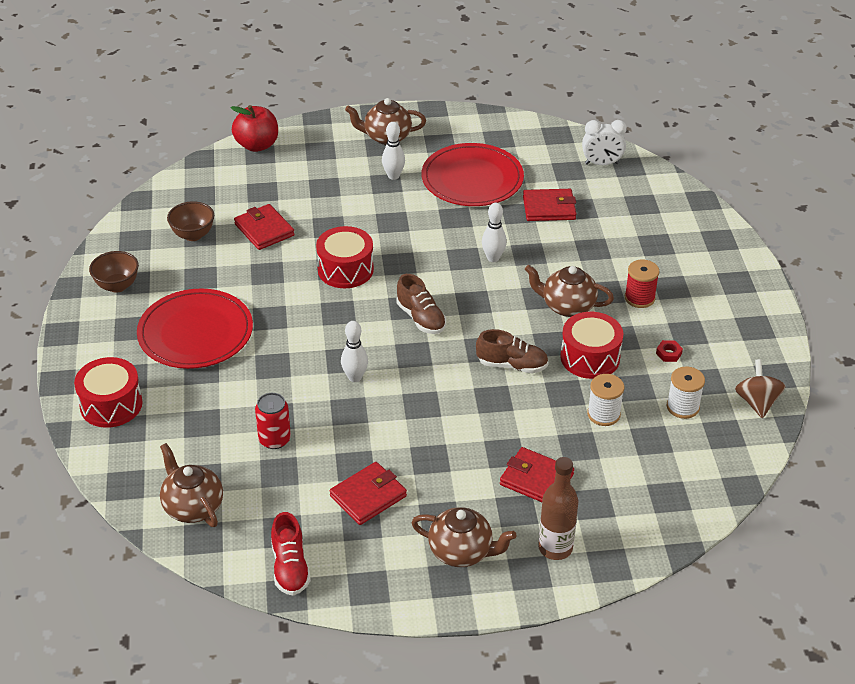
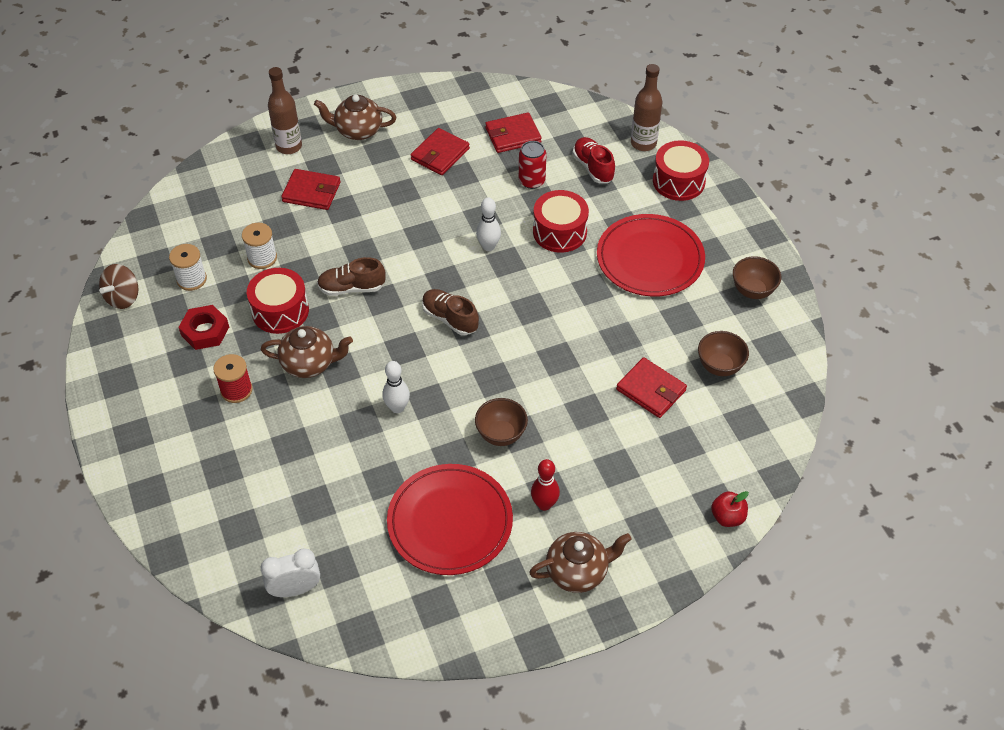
camera: 165 degrees right, 10 degrees up
brown teapot [160,443,223,527] -> none
red apple [231,105,278,152] -> red apple [711,491,749,527], size x0.62
red shoe [271,512,311,596] -> red shoe moved to [573,137,615,183]
red drum [316,226,374,288] -> red drum moved to [533,190,589,253]
white bowling pin [382,122,405,180] -> red bowling pin [531,459,560,511]
red wallet [523,189,576,221] -> red wallet moved to [485,112,542,153]
red nut [656,340,683,362] -> red nut [178,305,229,350], size x1.90
brown spinning top [735,359,786,418] -> brown spinning top turned 45 degrees clockwise [99,264,138,309]
none -> brown bowl [475,398,528,446]
none -> brown bottle [631,64,662,151]

